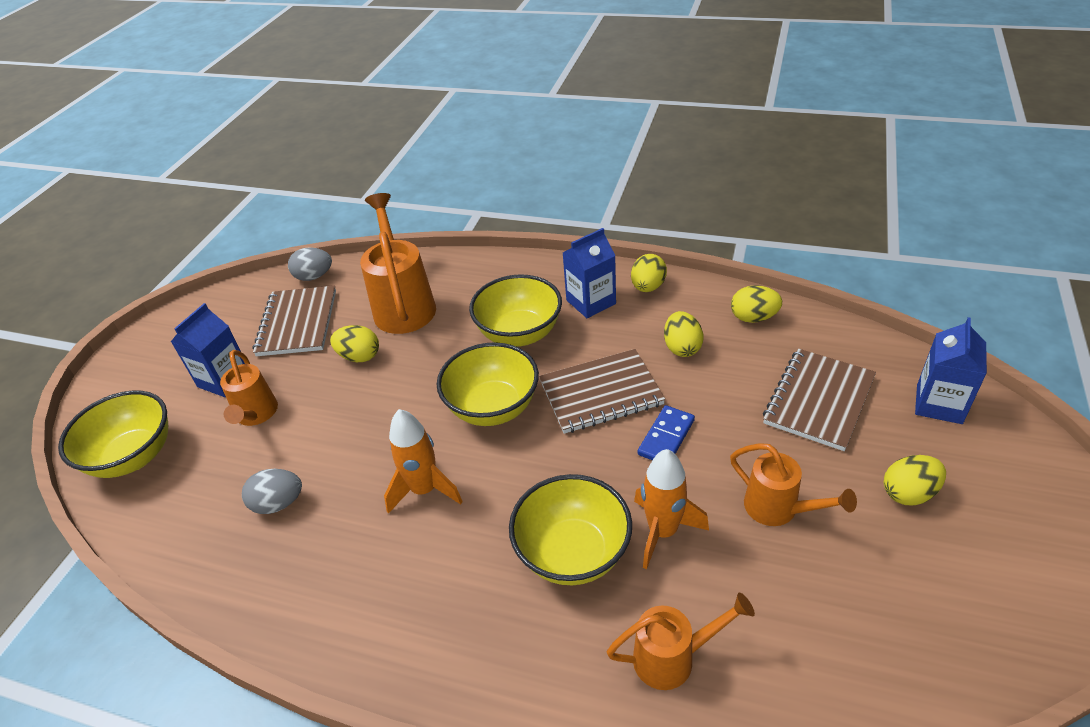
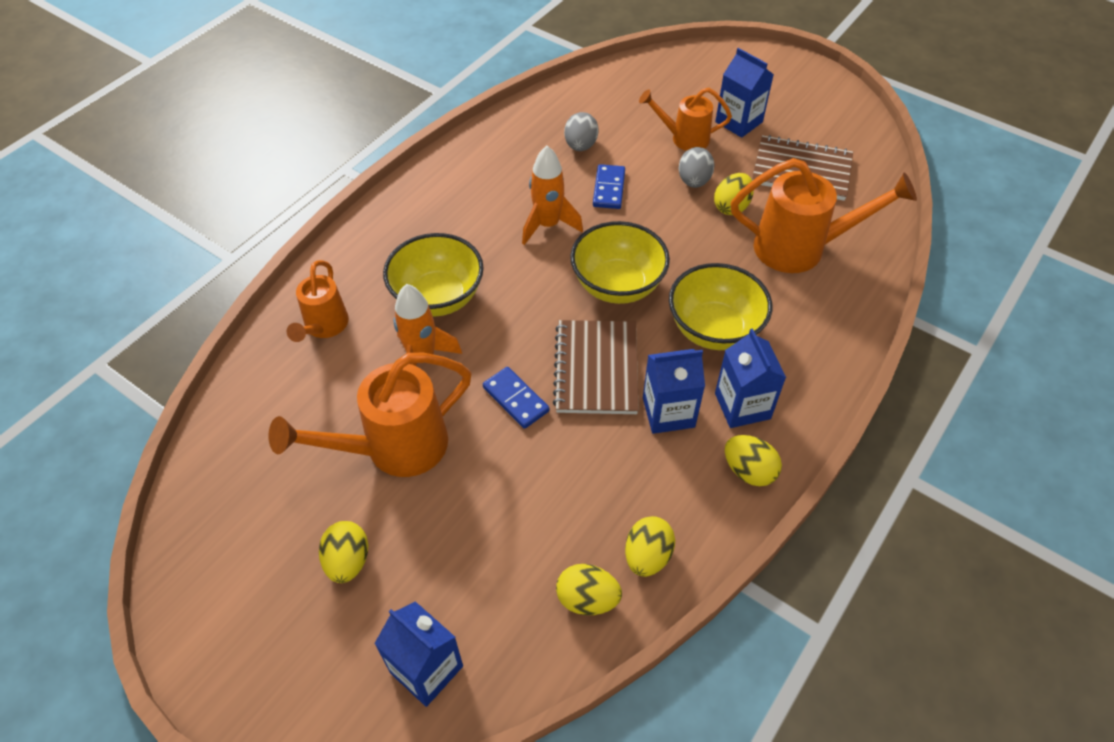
camera: 105 degrees right, 10 degrees up
yellow bowl [58,390,168,478] -> none
grey egg [288,247,332,281] -> grey egg moved to [679,147,715,188]
yellow egg [664,311,703,357] -> yellow egg moved to [556,564,622,615]
orange watering can [730,443,857,526] -> orange watering can [268,353,472,477], size x1.66
brown notebook [763,349,876,451] -> none
none -> blue domino [593,164,625,209]
none -> blue carton [643,349,705,434]

